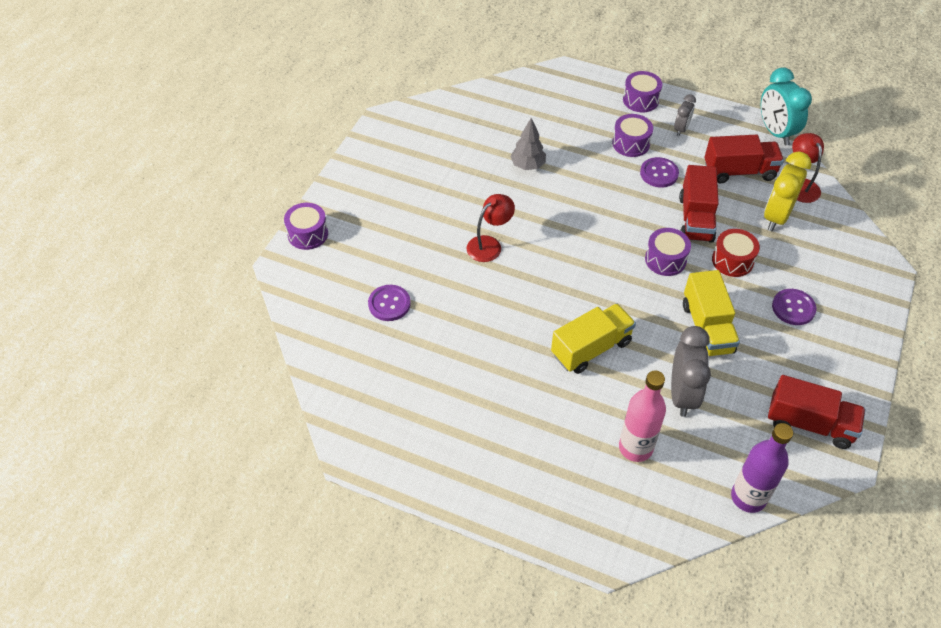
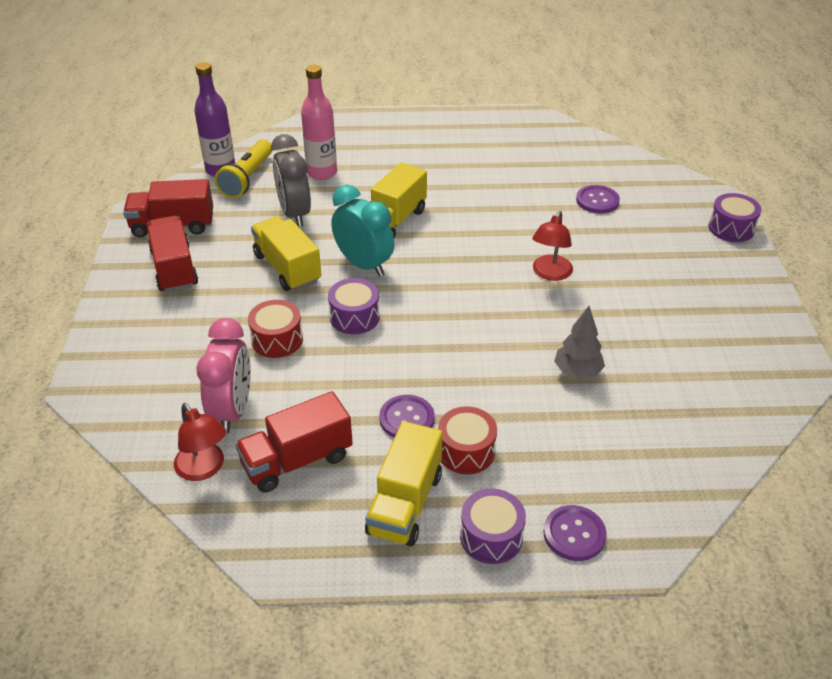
camera: 155 degrees right, 10 degrees down
purple drum [612,114,653,157] -> red drum [438,406,497,474]
grey clock [674,94,696,136] -> yellow truck [365,421,443,546]
red truck [679,165,719,243] -> red truck moved to [147,215,198,292]
turquoise clock [761,68,812,145] -> turquoise clock moved to [331,185,394,277]
yellow clock [764,151,811,231] -> pink clock [196,318,251,433]
purple button [772,289,816,325] -> purple button moved to [543,505,606,561]
none -> yellow flashlight [214,139,272,198]

